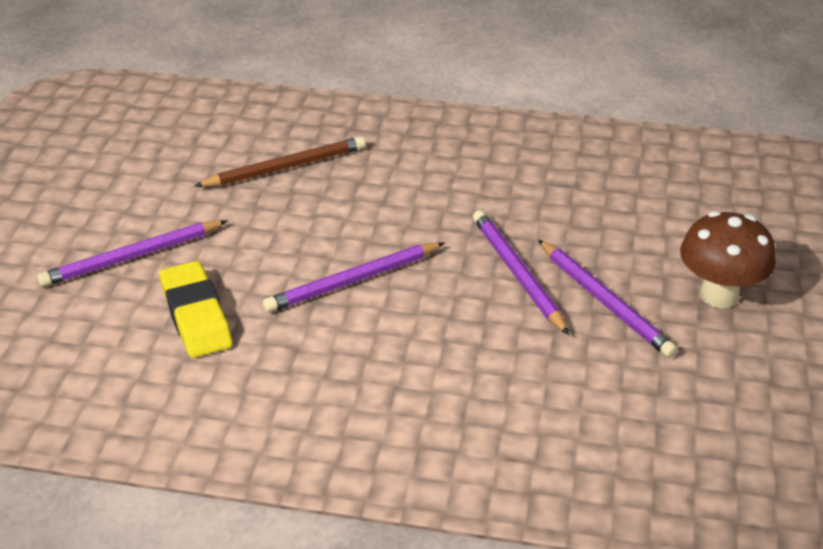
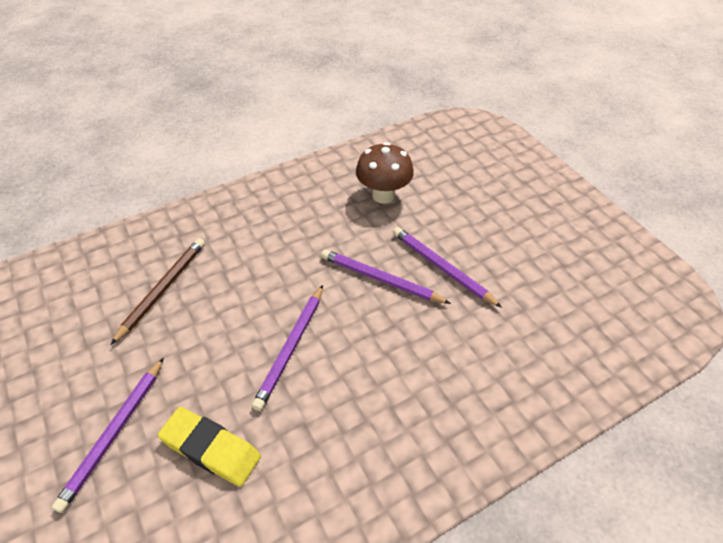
camera: 40 degrees left, 10 degrees up
purple pencil [538,240,678,358] -> purple pencil turned 150 degrees counterclockwise [393,227,502,308]
brown mushroom [680,211,776,308] -> brown mushroom moved to [356,142,414,204]

